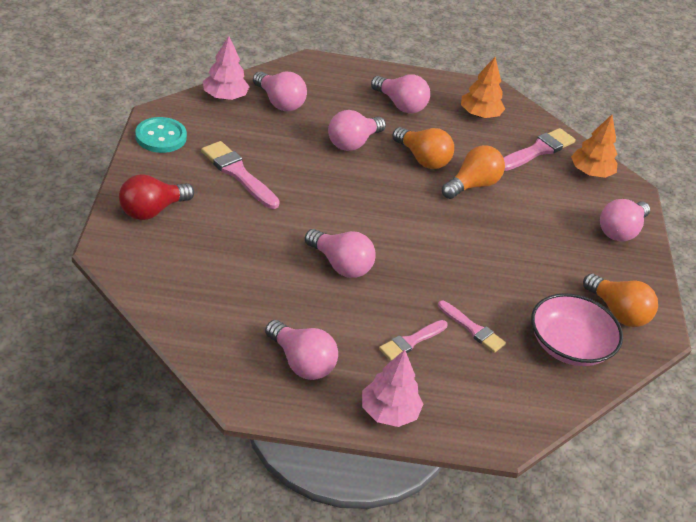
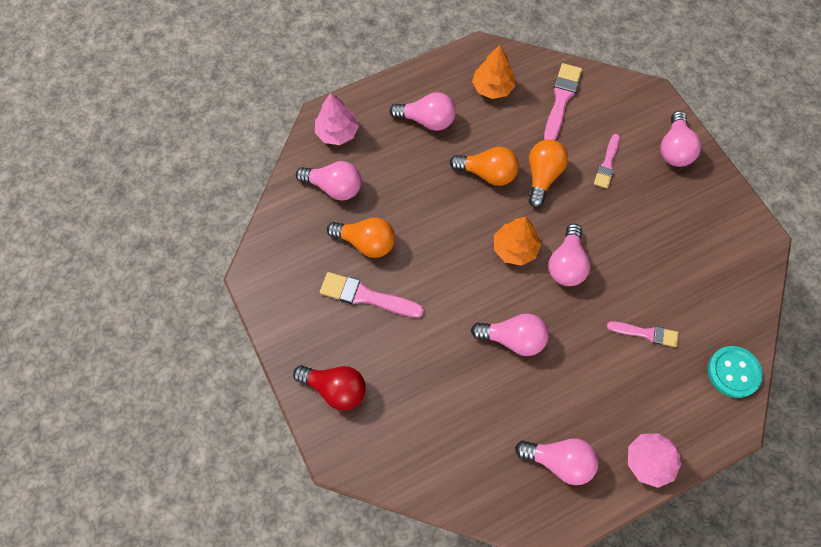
camera: 25 degrees left, 25 degrees up
red light bulb [119,174,194,220] -> red light bulb turned 90 degrees counterclockwise [293,365,366,410]
turquoise button [135,117,187,153] -> turquoise button moved to [708,346,763,398]
pink tree [203,36,250,100] -> pink tree moved to [315,93,359,145]
pink light bulb [328,110,386,151] -> pink light bulb moved to [549,224,591,286]
pink brush [379,320,448,361] -> pink brush moved to [594,134,620,189]
pink bowl [531,293,623,366] -> none
orange tree [571,115,617,178] -> orange tree moved to [494,217,541,266]
orange light bulb [583,273,658,327] -> orange light bulb moved to [327,218,395,258]

